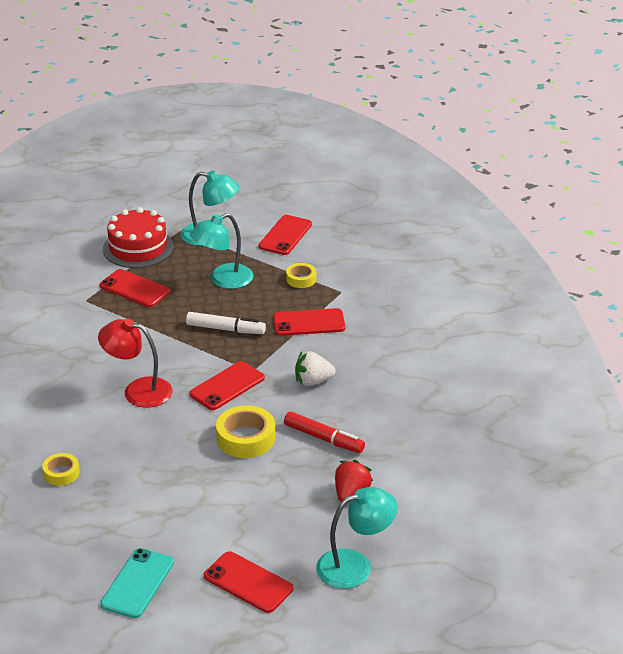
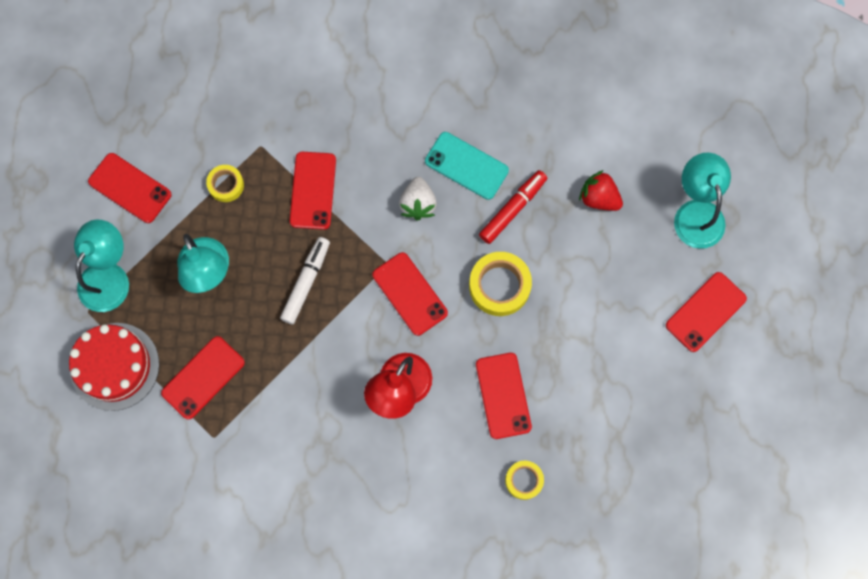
camera: 80 degrees left, 40 degrees up
turquoise phone [100,548,174,618] -> turquoise phone moved to [425,132,509,200]
none -> red phone [476,353,532,439]

